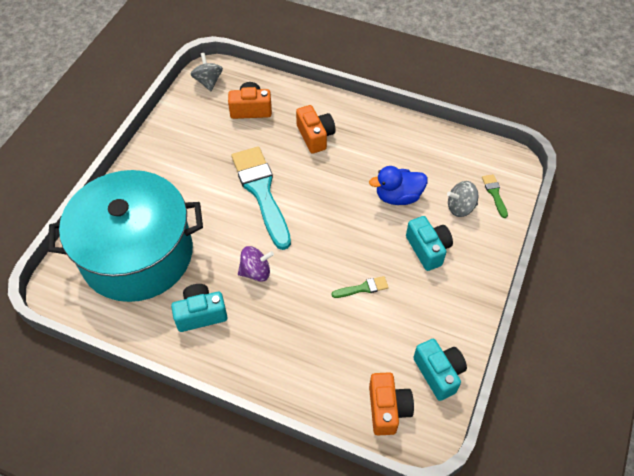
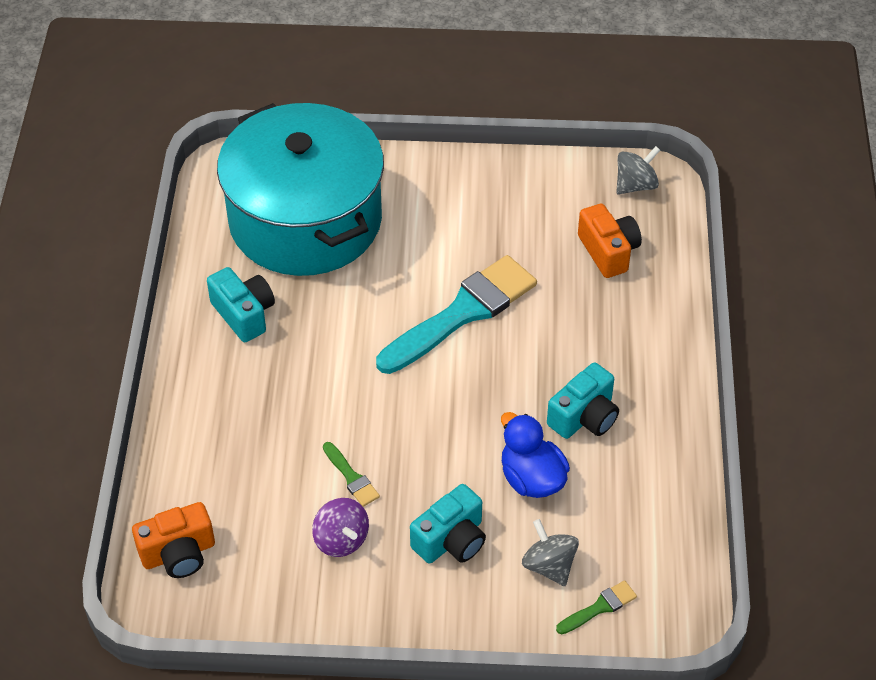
camera: 70 degrees right, 5 degrees down
purple spinning top [238,246,274,282] -> purple spinning top moved to [312,498,369,557]
orange camera [296,105,335,154] -> none
turquoise camera [413,339,467,401] -> turquoise camera moved to [547,363,619,439]

